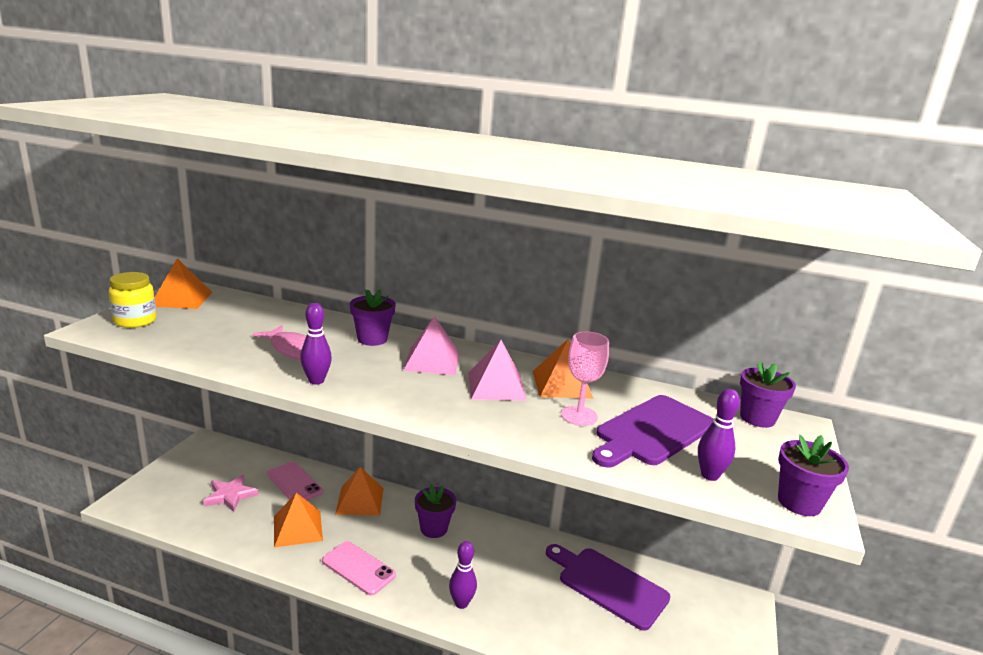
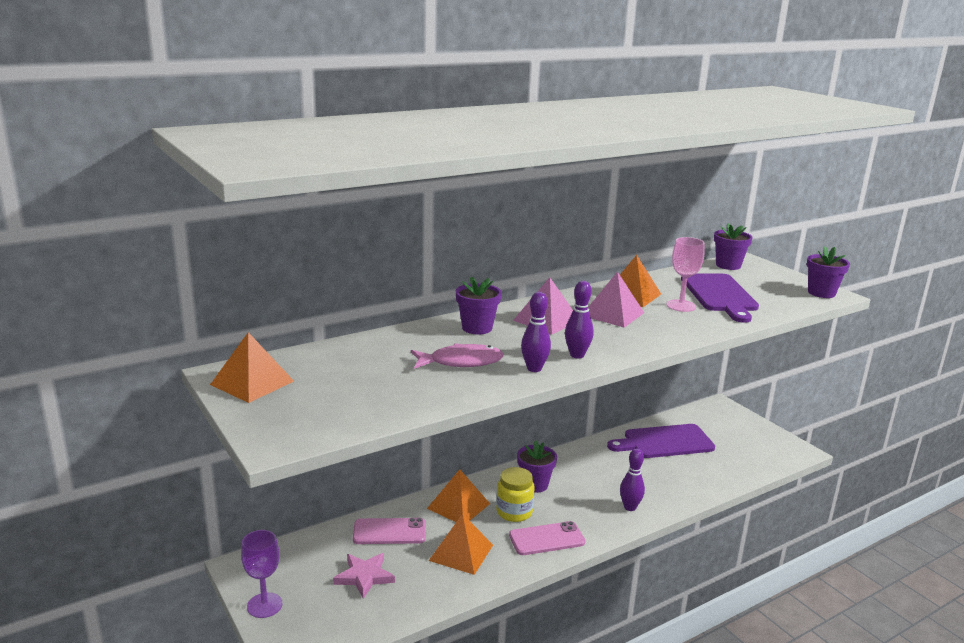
camera: 50 degrees left, 0 degrees up
yellow jar [108,272,157,328] -> yellow jar moved to [496,467,534,522]
purple bowling pin [698,389,740,481] -> purple bowling pin moved to [565,281,594,358]
none -> purple goblet [241,530,282,618]

